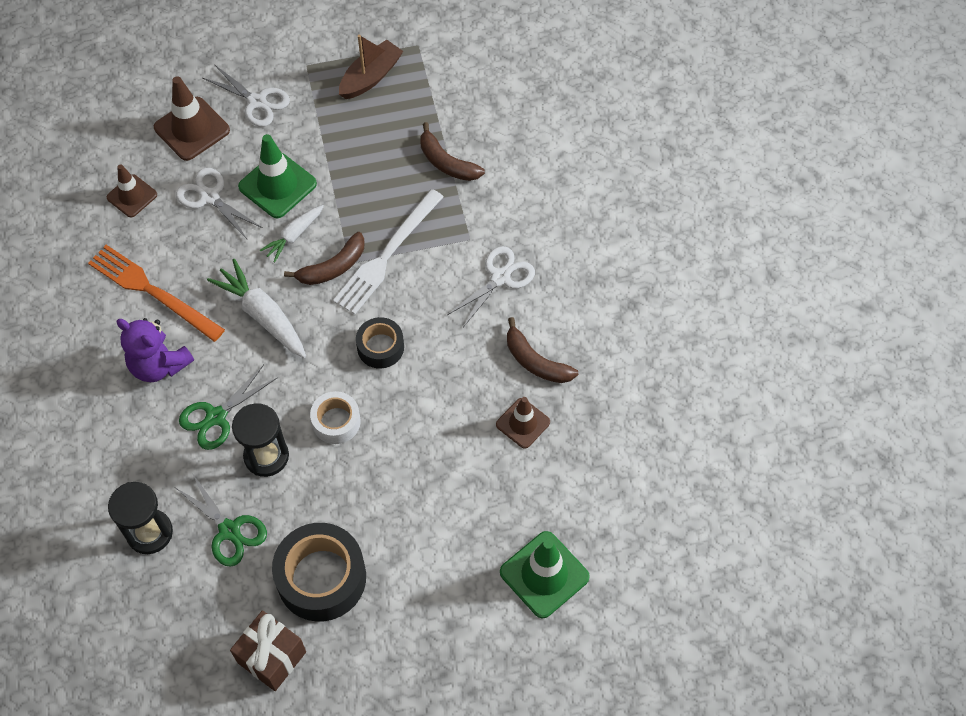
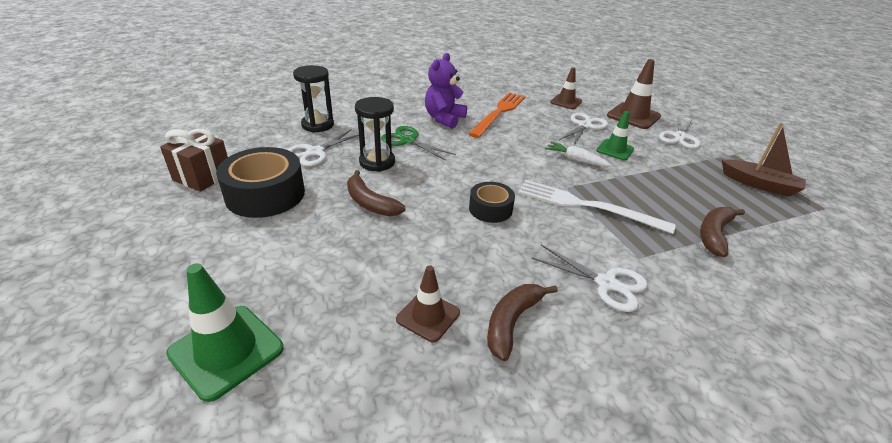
camera: 80 degrees right, 25 degrees down
green scissors [176,473,267,567] -> white scissors [287,130,359,166]
white carrot [207,259,306,358] -> none
green traffic cone [238,134,317,218] -> green traffic cone [596,111,634,160], size x0.64
brown banana [284,232,365,285] -> brown banana moved to [347,170,406,216]
white tape [310,391,361,444] -> none

